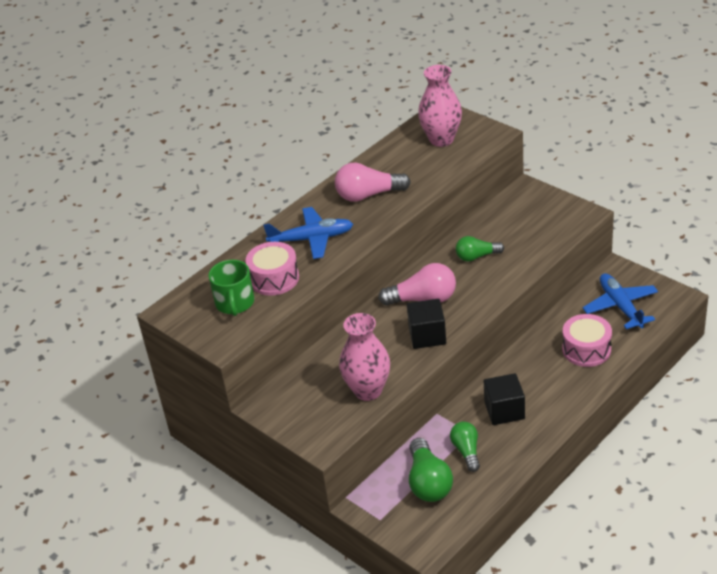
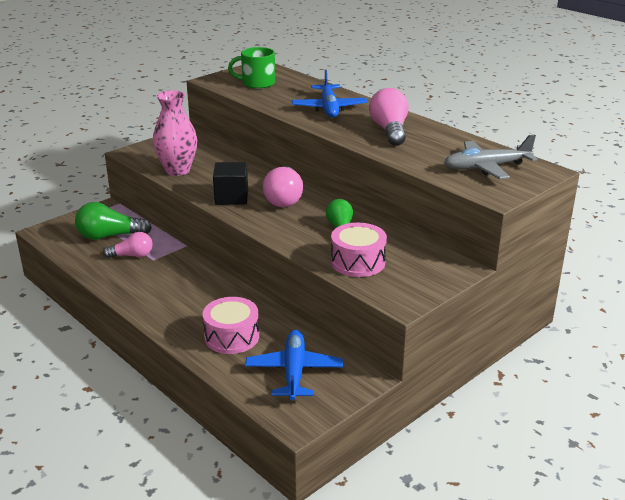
camera: 90 degrees right, 10 degrees down
pink drum [245,242,299,296] -> pink drum moved to [331,223,387,277]
pink vase [418,65,462,147] -> grey plane [444,135,538,179]
green light bulb [450,422,480,472] -> pink light bulb [103,232,153,258]
black cube [484,373,525,425] -> none
blue plane [583,273,658,329] -> blue plane turned 75 degrees counterclockwise [245,330,343,401]

